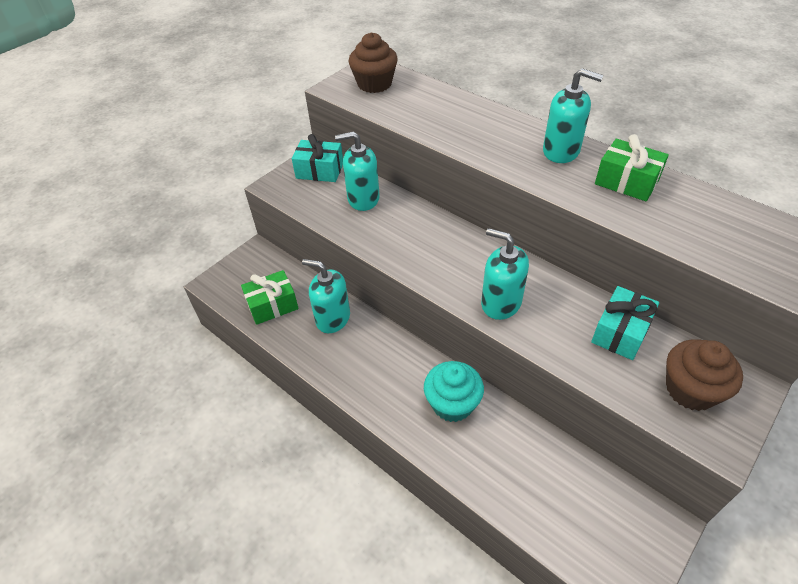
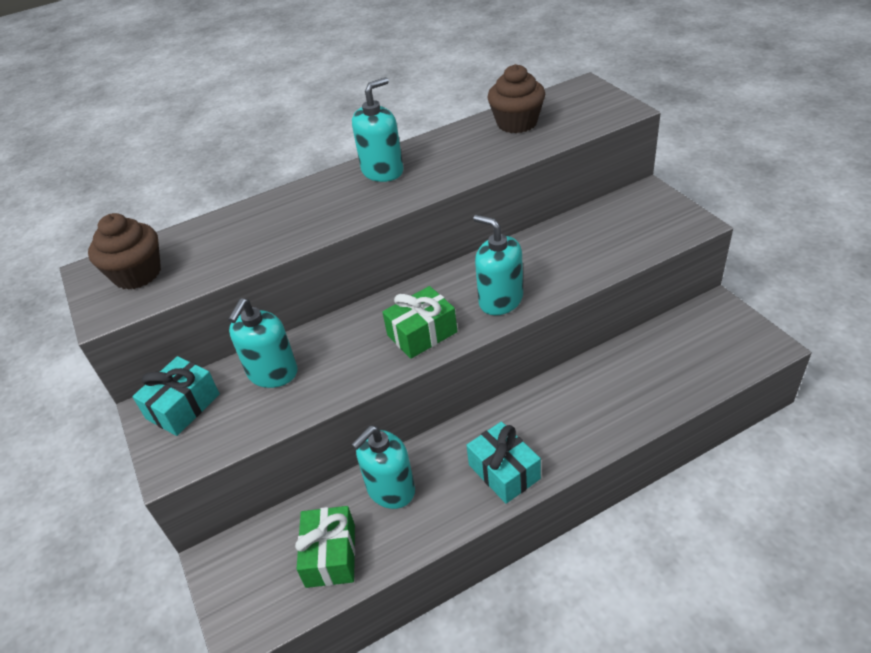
camera: 65 degrees left, 5 degrees down
turquoise cupcake [424,361,484,422] -> none
turquoise soap dispenser [481,228,529,320] -> turquoise soap dispenser turned 75 degrees clockwise [473,215,523,315]
turquoise gift [591,286,659,360] -> turquoise gift moved to [466,422,541,504]
green gift [595,134,669,201] -> green gift moved to [382,286,457,359]
brown cupcake [666,339,743,411] -> brown cupcake moved to [488,64,545,133]

